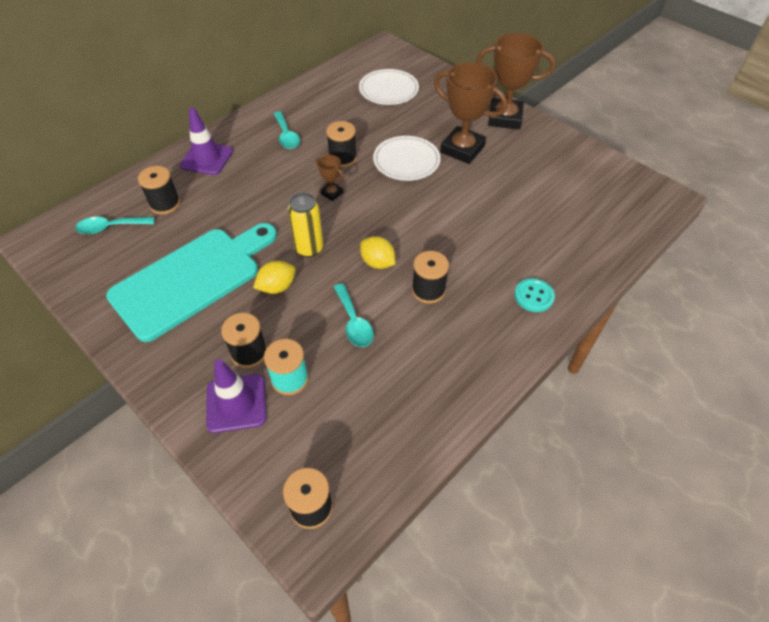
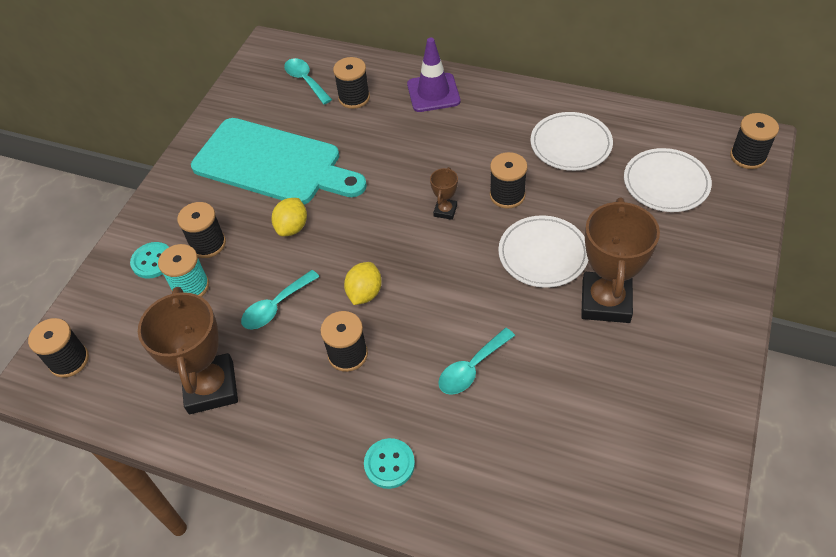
camera: 70 degrees right, 0 degrees up
purple traffic cone [206,359,267,433] -> turquoise button [130,242,169,279]
yellow lemon [253,261,296,294] -> yellow lemon turned 75 degrees clockwise [272,198,307,236]
turquoise spoon [274,111,300,149] -> turquoise spoon moved to [438,328,515,395]
yellow can [288,193,323,257] -> none
brown trophy [477,33,555,129] -> brown trophy moved to [138,287,238,414]
none -> white plate [531,112,613,171]
none -> black spool [730,113,779,169]

